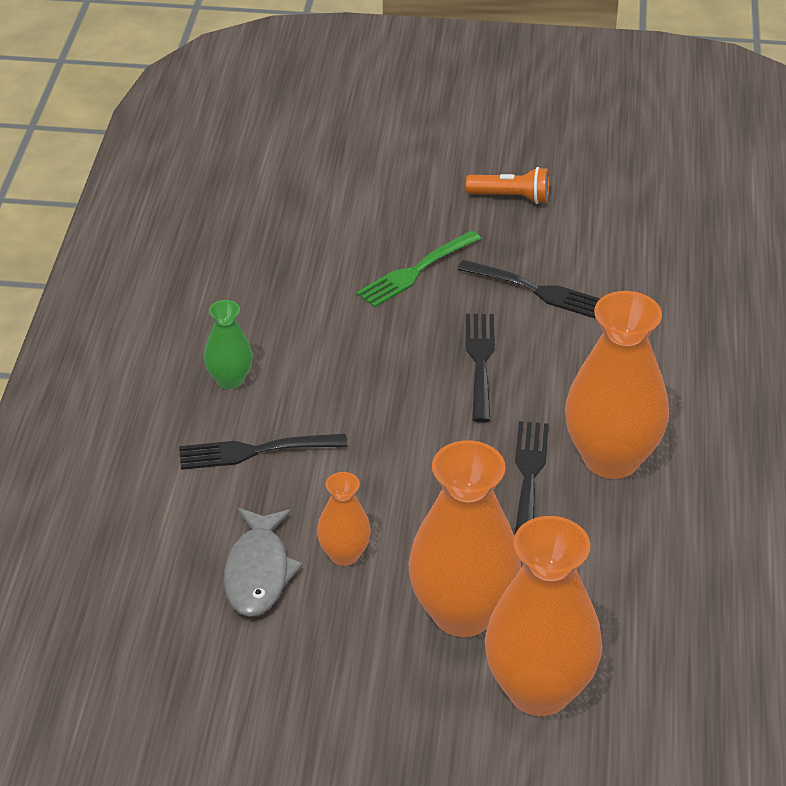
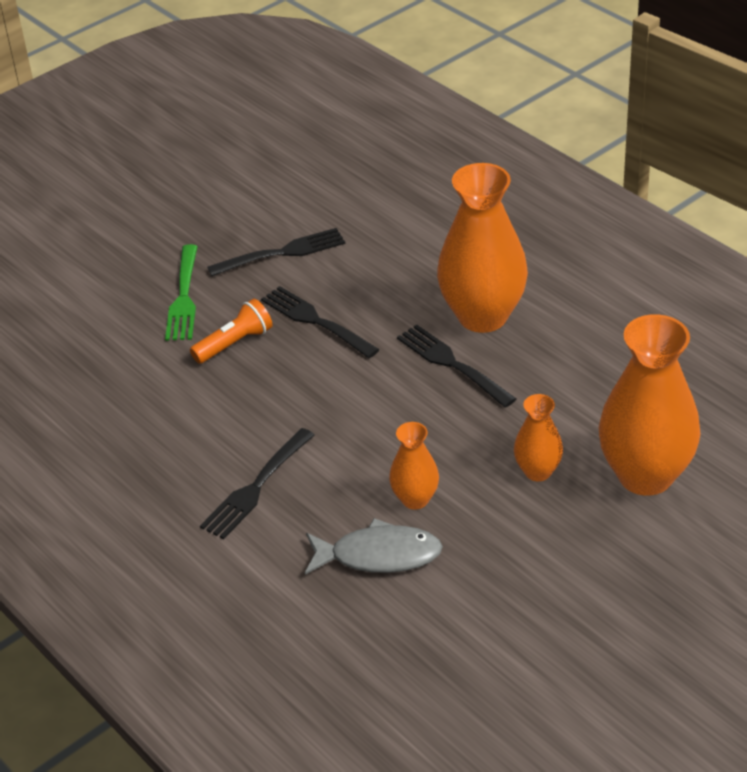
camera: 45 degrees left, 0 degrees up
green vase [204,300,253,389] -> none
grey fish [224,508,303,617] -> grey fish turned 45 degrees counterclockwise [305,518,443,575]
orange vase [408,440,521,637] -> orange vase [514,394,563,481], size x0.50
orange flashlight [466,167,549,204] -> orange flashlight moved to [190,298,272,364]

